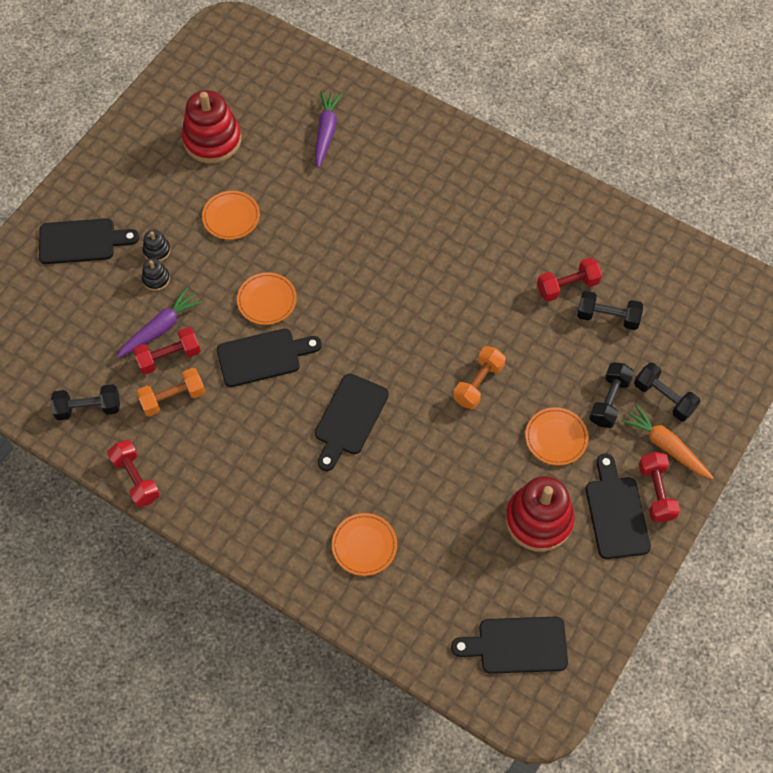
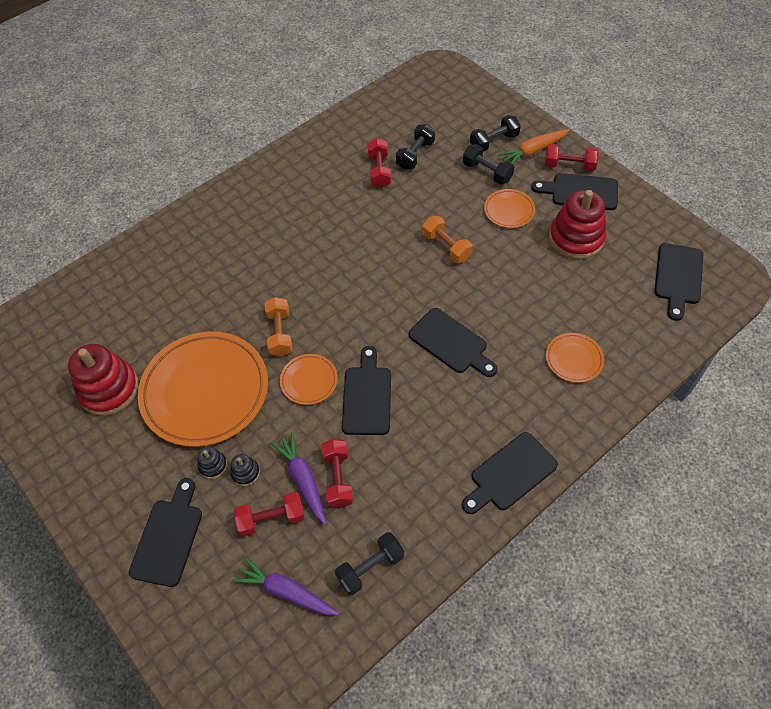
camera: 70 degrees left, 5 degrees down
black dumbbell [51,384,120,420] -> black dumbbell turned 45 degrees clockwise [335,532,404,595]
red dumbbell [107,440,160,507] -> red dumbbell moved to [234,492,304,537]
orange dumbbell [136,368,205,416] -> orange dumbbell moved to [265,297,293,356]
orange plate [202,191,260,240] -> orange plate [138,331,268,447], size x2.22
purple carrot [315,91,342,168] -> purple carrot moved to [232,557,339,615]
none -> black cutting board [462,432,558,514]

